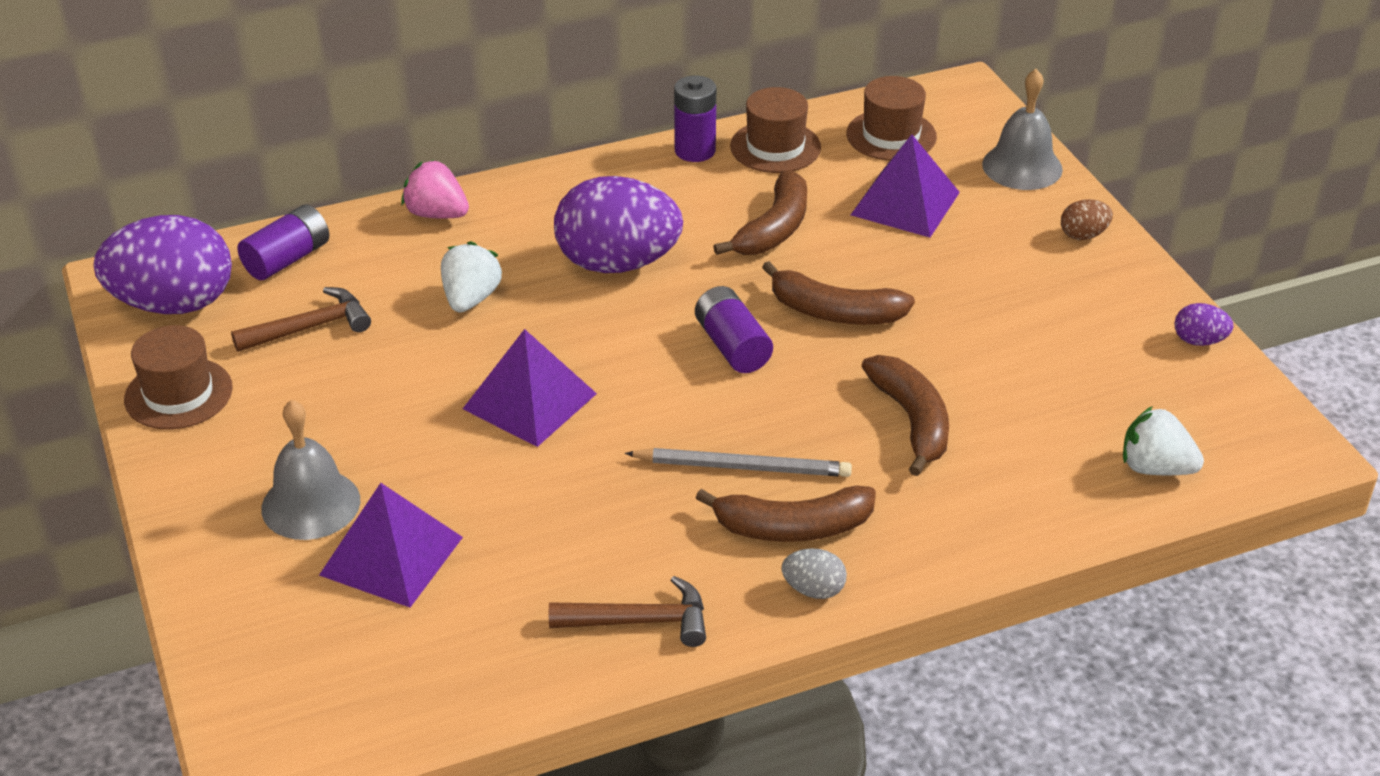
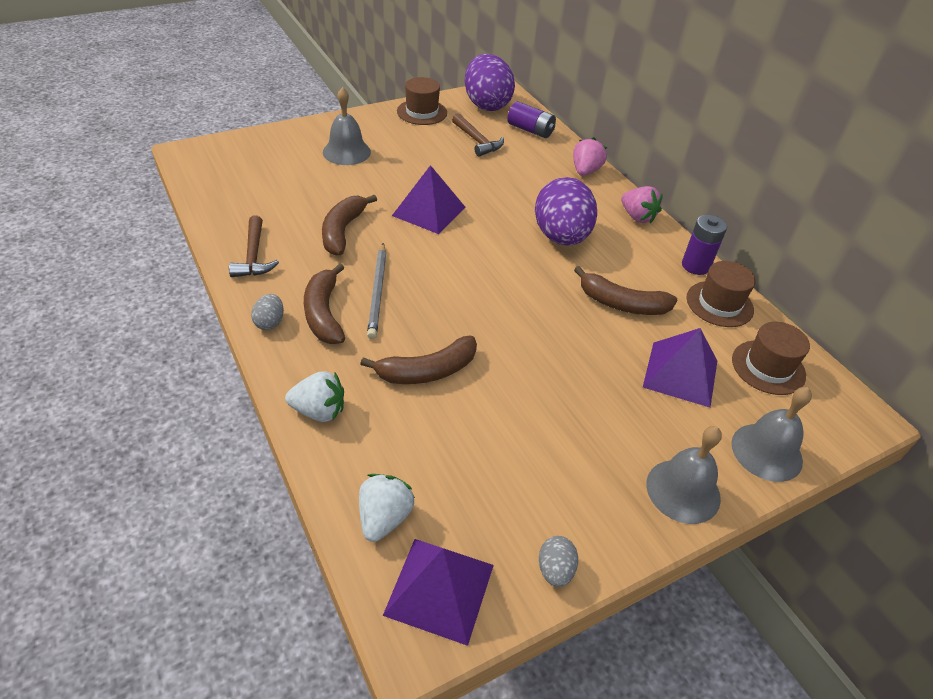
camera: 80 degrees right, 5 degrees up
purple pyramid [319,483,463,608] -> purple pyramid moved to [383,539,494,646]
white strawberry [441,241,502,313] -> white strawberry moved to [285,371,344,422]
purple battery [695,286,773,373] -> none
brown banana [762,261,915,325] -> brown banana moved to [322,195,377,255]
brown egg [1061,199,1113,240] -> grey bell [646,426,722,524]
purple egg [1174,303,1234,346] -> grey egg [539,536,578,587]
none -> pink strawberry [621,186,663,224]

